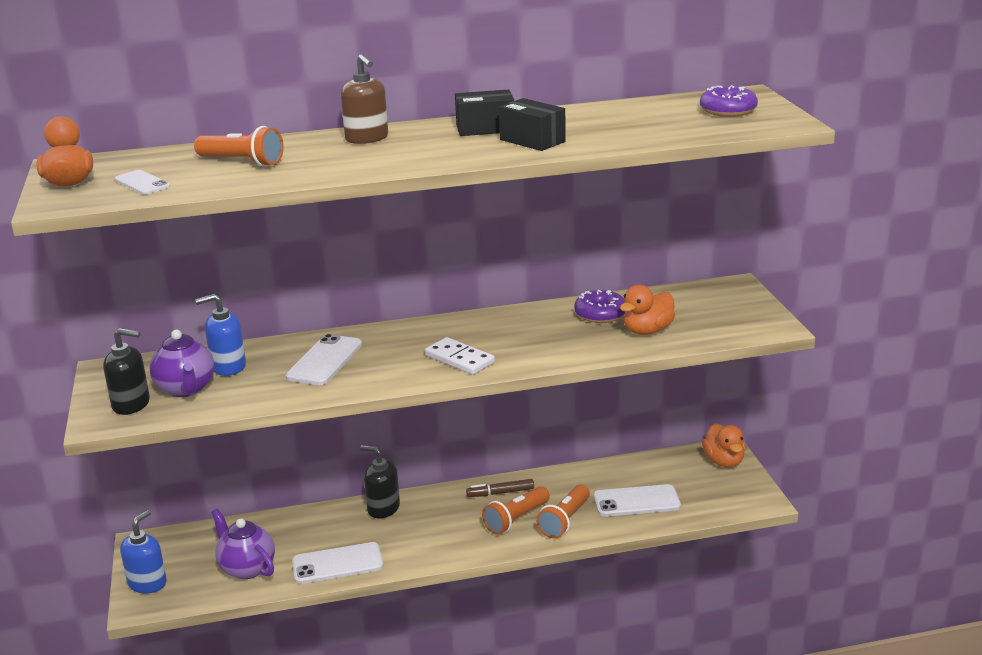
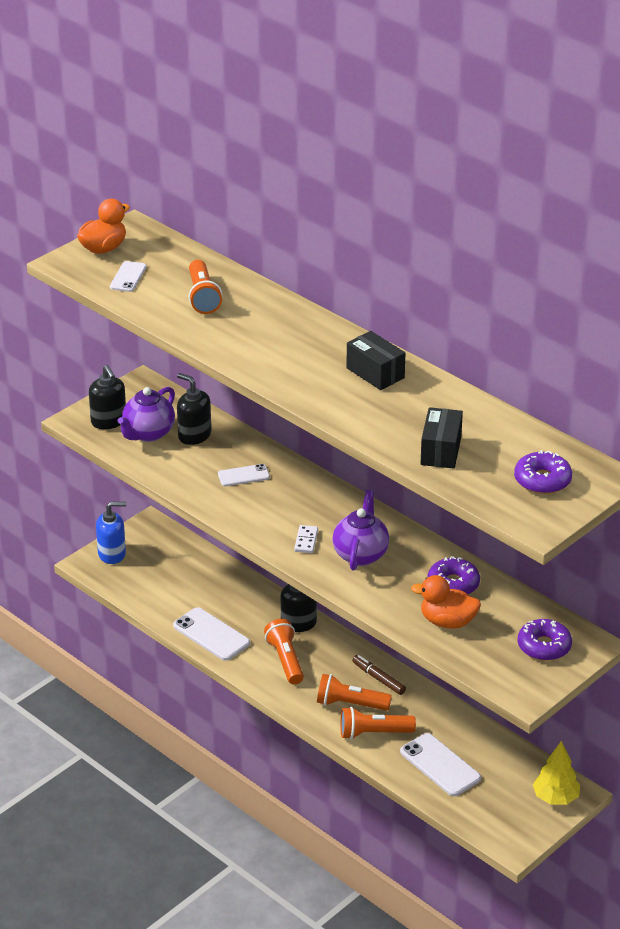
camera: 55 degrees right, 10 degrees up
blue soap dispenser [195,294,246,376] -> black soap dispenser [177,373,211,445]
purple teapot [211,508,275,579] -> purple teapot moved to [332,490,389,571]
white phone [286,334,362,385] -> white phone [218,464,270,486], size x0.61
brown soap dispenser [341,54,388,144] -> none
white domino [425,337,495,375] -> white domino [294,525,318,553], size x0.62
black box [499,98,566,151] -> black box moved to [420,407,463,469]
orange duck [702,423,745,467] -> yellow tree [533,741,580,804]
none -> orange flashlight [264,619,304,685]
none -> purple donut [518,619,572,661]

